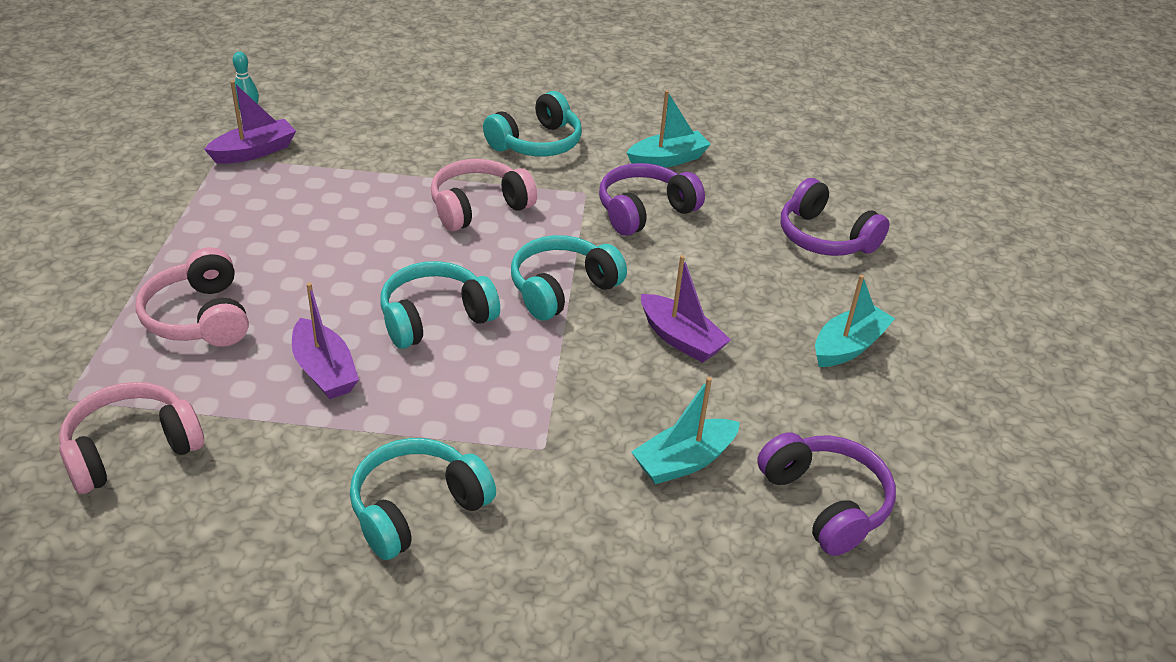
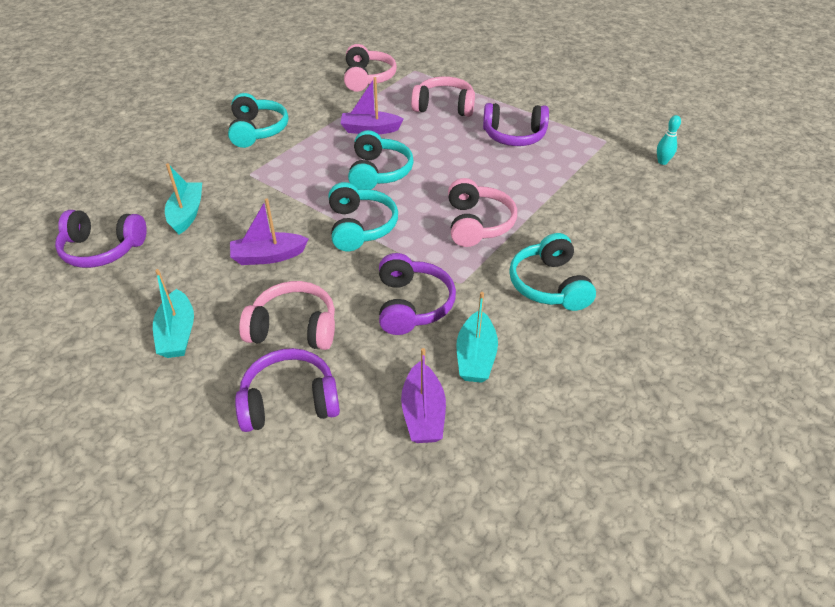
camera: 125 degrees right, 5 degrees up
purple boat [204,81,296,164] -> purple boat moved to [401,348,446,443]
none -> pink headphones [239,281,335,350]
none -> purple headphones [483,103,549,146]

